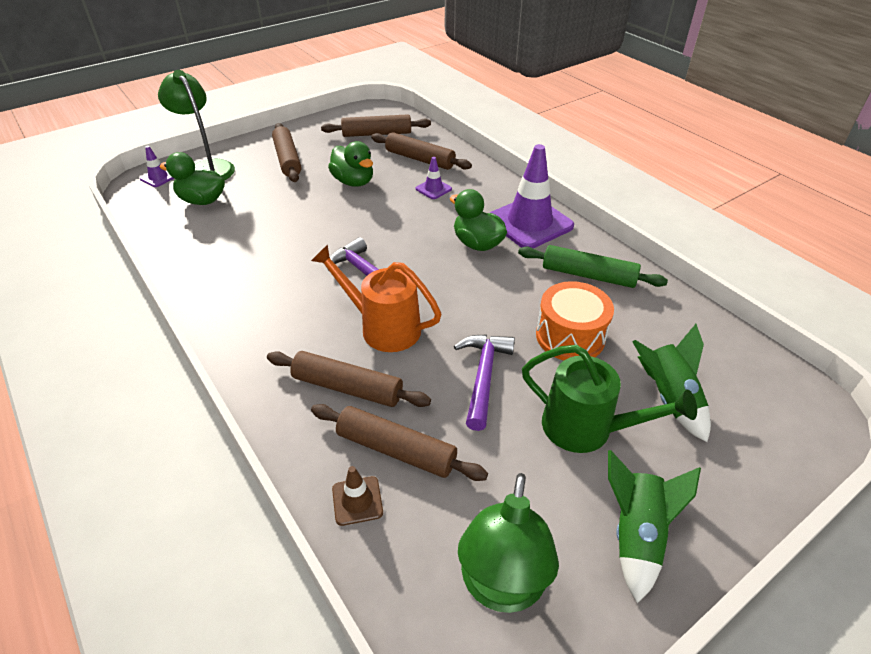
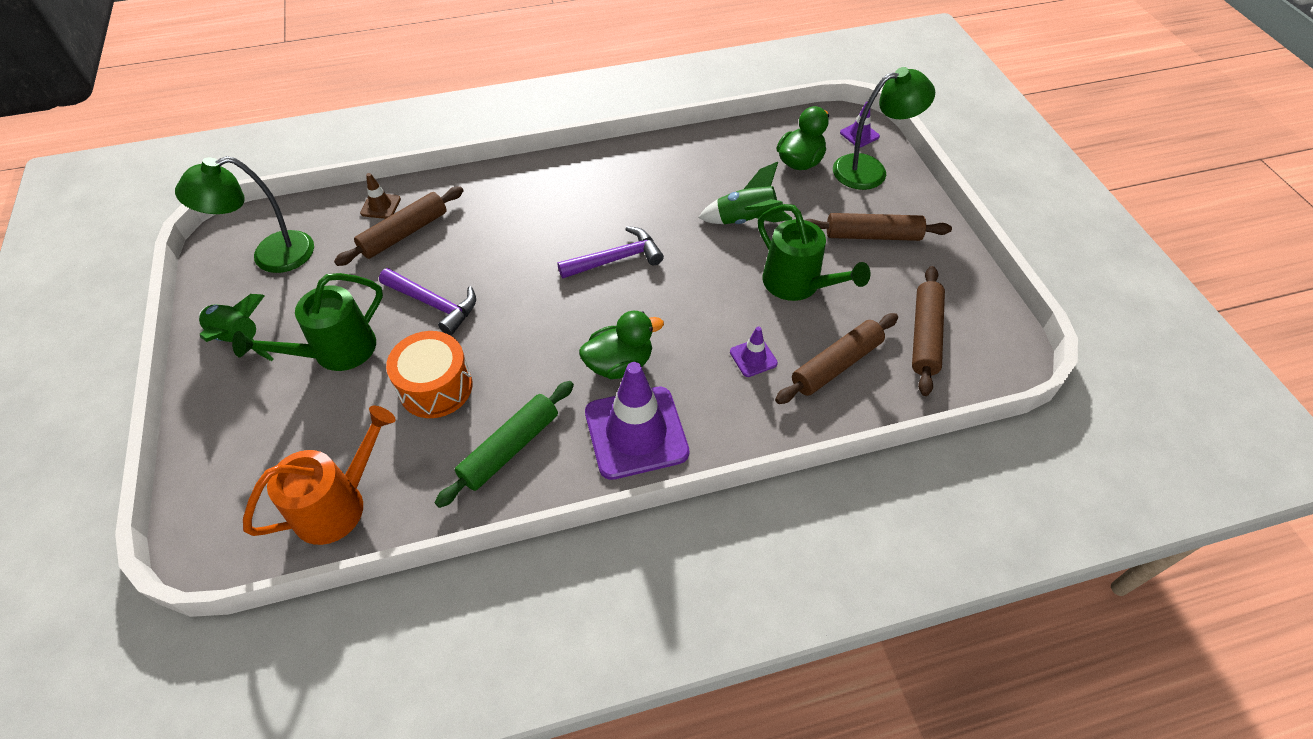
camera: 110 degrees right, 10 degrees up
brown rolling pin [267,351,431,407] -> none
orange watering can [311,244,441,352] -> orange watering can moved to [243,406,396,545]
green duck [328,141,373,187] -> green watering can [758,204,871,301]
green lamp [458,473,559,613] -> green lamp turned 60 degrees counterclockwise [175,156,314,273]
green rocket [632,324,711,442] -> green rocket moved to [698,162,792,224]

